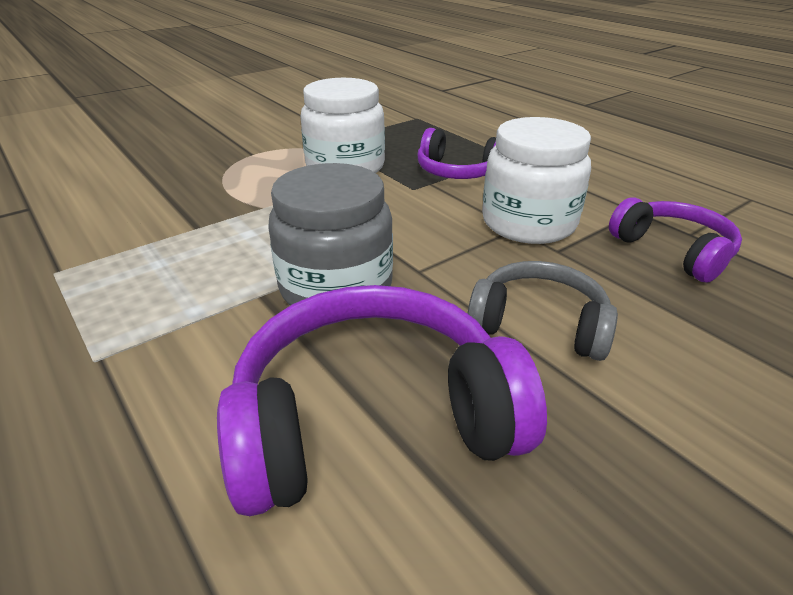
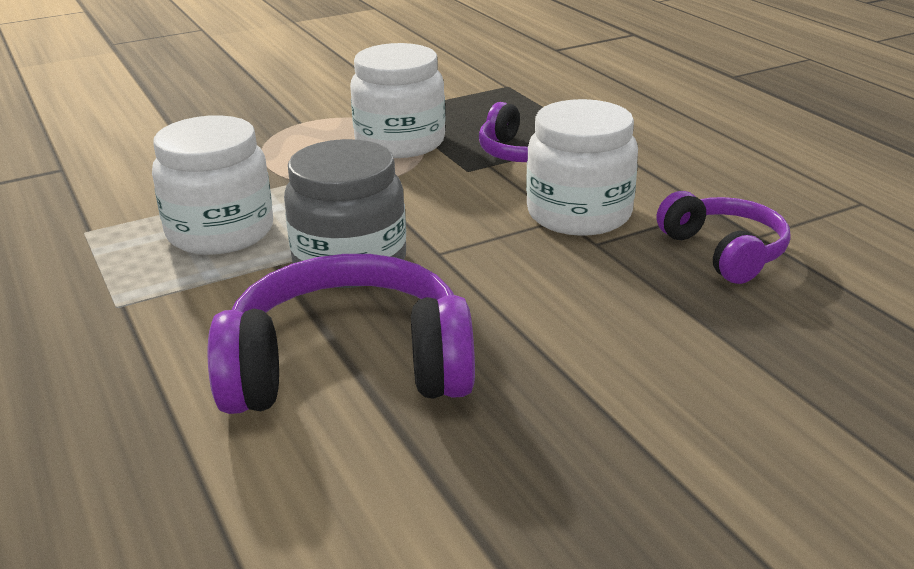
camera: 10 degrees right, 5 degrees down
grey headphones [467,261,618,361] -> none
none -> white jar [152,115,273,255]

